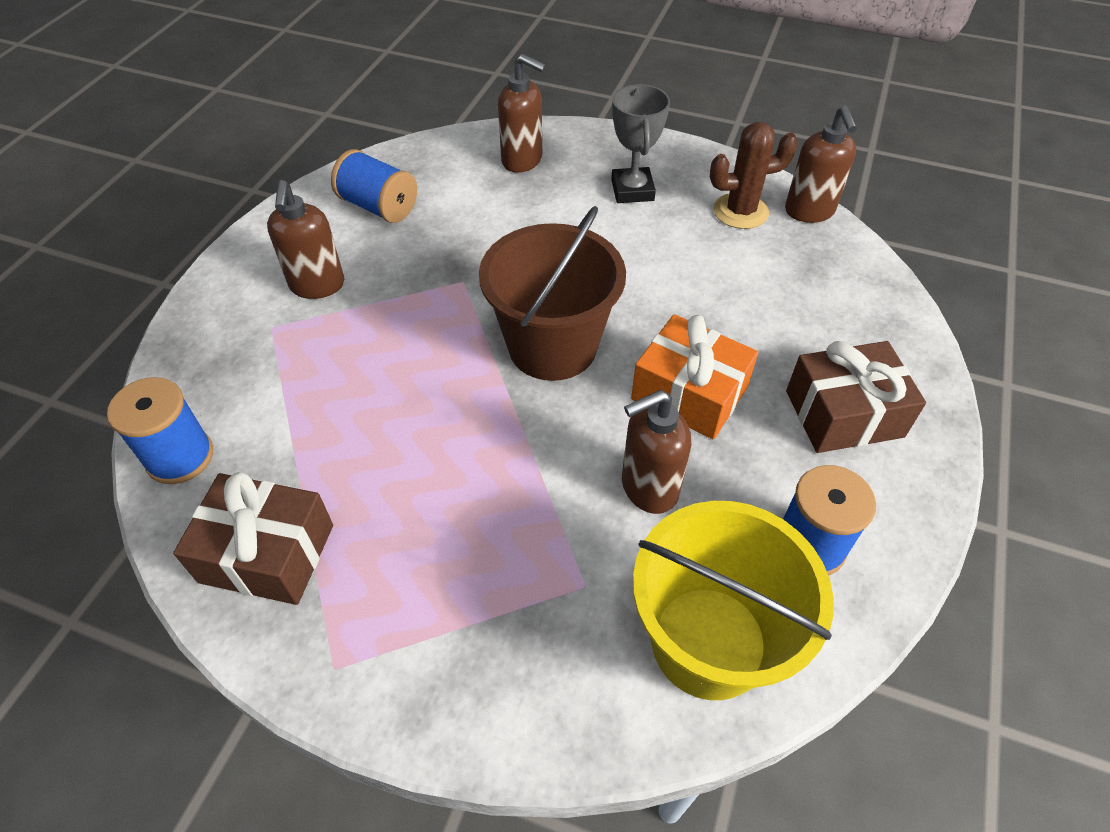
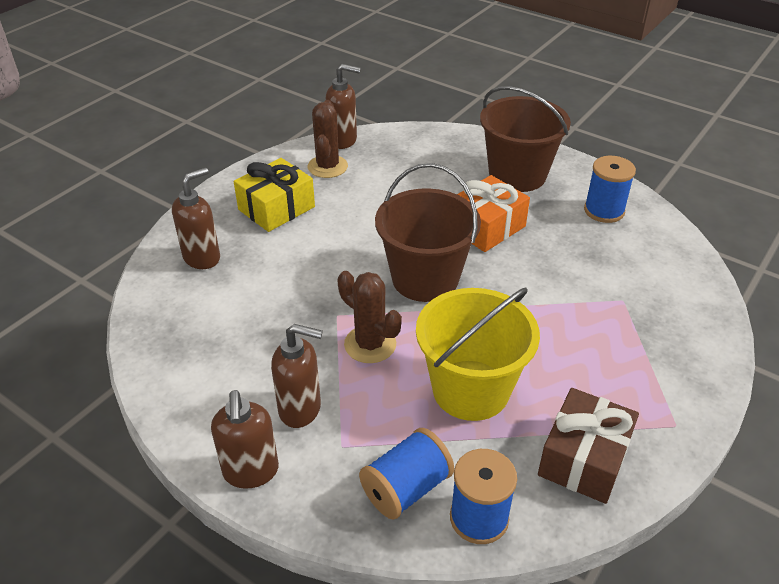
camera: 75 degrees left, 10 degrees down
blue spool [331,149,417,223] -> blue spool moved to [359,428,454,520]
grey trophy [611,84,670,203] -> yellow gift [234,158,315,232]
brown soap dispenser [622,390,691,514] -> brown soap dispenser moved to [211,390,279,489]
yellow bucket [633,501,834,700] -> yellow bucket moved to [416,288,540,421]
brown gift [786,341,926,453] -> brown bucket [480,86,571,192]
none -> brown cactus [338,271,402,363]

